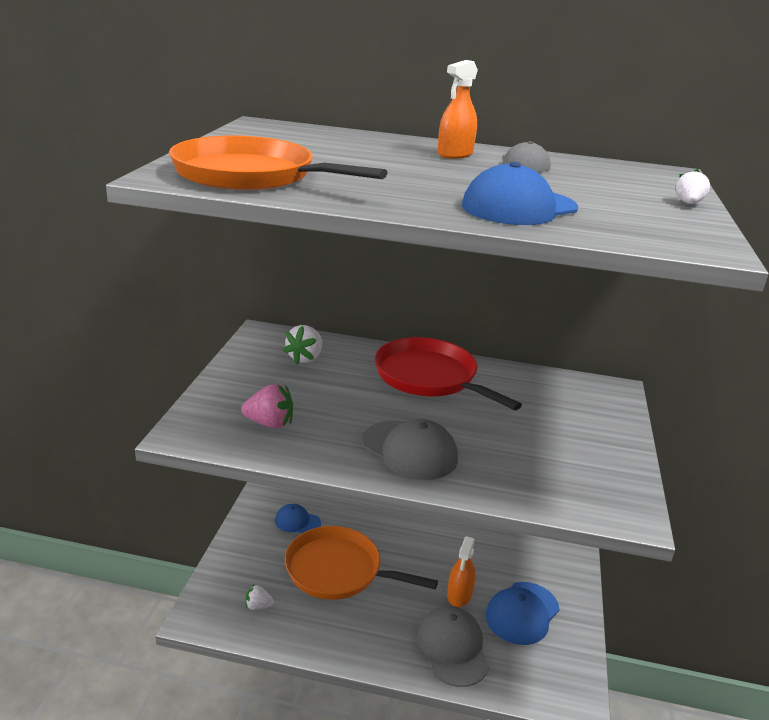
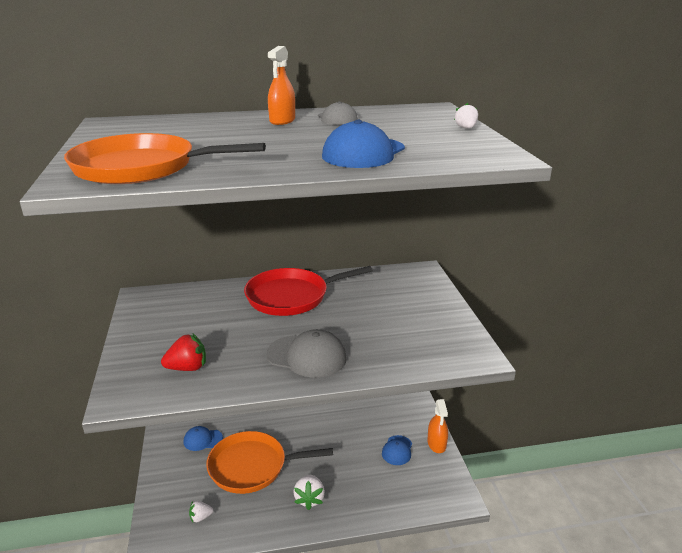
camera: 20 degrees left, 0 degrees up
pink strawberry [241,384,293,428] -> red strawberry [161,333,206,371]
white strawberry [283,325,322,364] -> white strawberry moved to [293,475,325,510]
red pan [375,337,522,410] -> red pan turned 45 degrees counterclockwise [244,266,373,316]
grey cap [417,606,489,687] -> none
orange spray bottle [447,536,476,607] -> orange spray bottle moved to [427,399,448,453]
blue cap [485,582,560,645] -> blue cap [382,435,412,465], size x0.62

